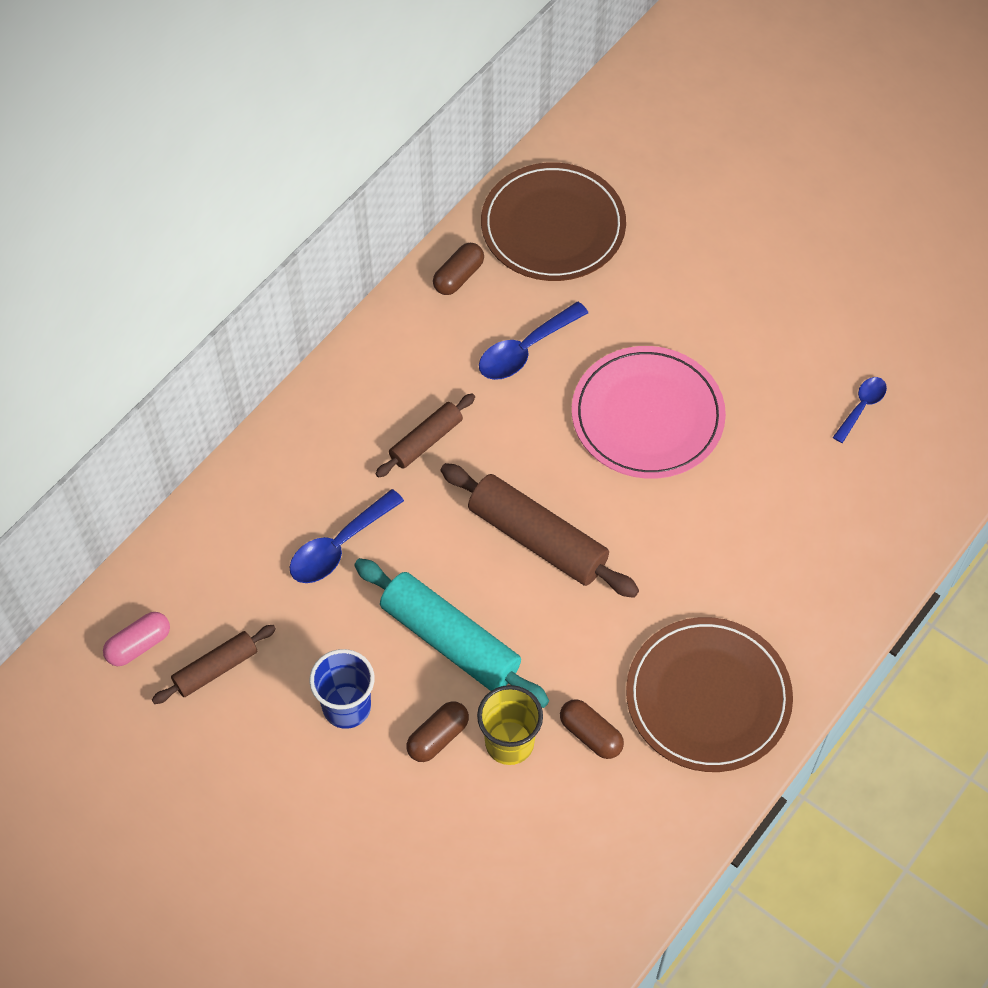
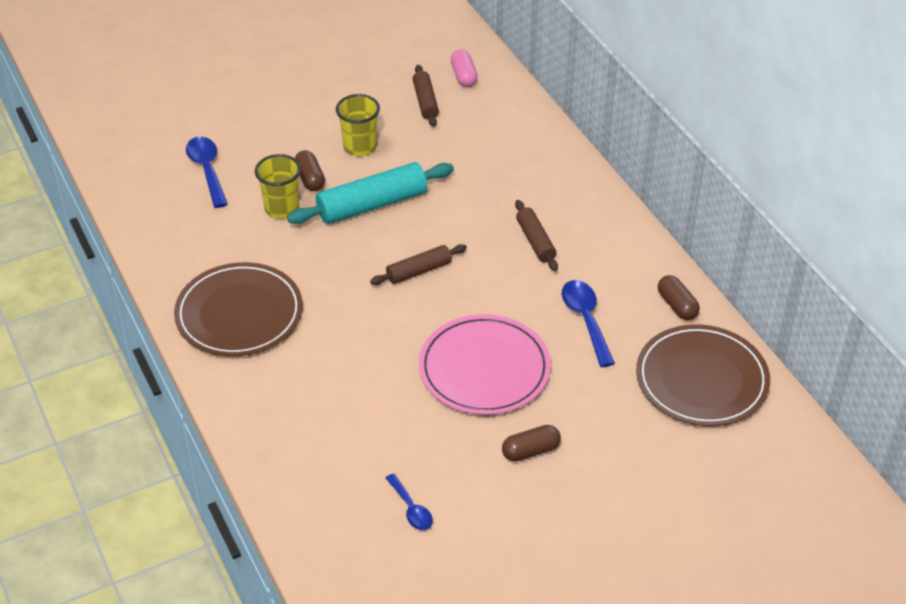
camera: 115 degrees right, 15 degrees down
blue spoon [289,489,404,583] -> blue spoon moved to [186,136,228,208]
blue cup [310,649,375,729] -> yellow cup [336,94,380,156]
brown rolling pin [440,463,639,598] -> brown rolling pin [370,244,467,285], size x0.57
brown capsule [560,699,624,759] -> brown capsule moved to [502,425,561,462]

